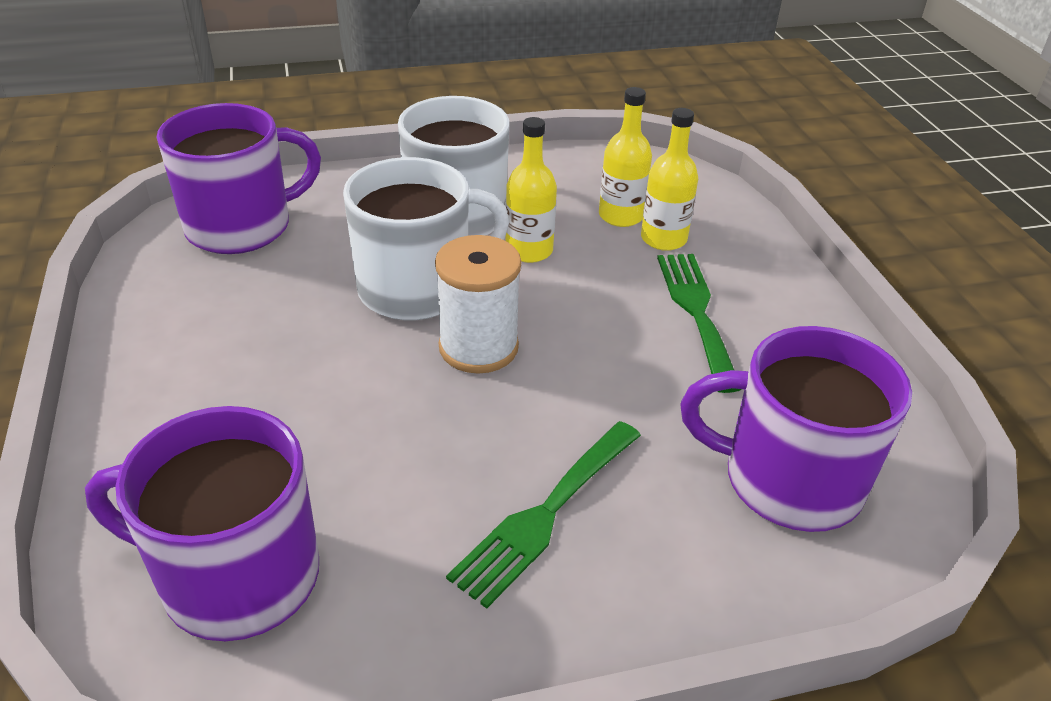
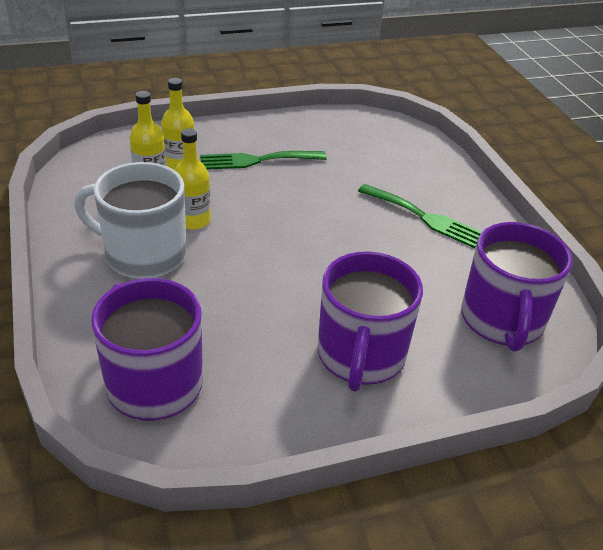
camera: 95 degrees left, 0 degrees up
white mug [343,157,509,320] -> none
white spool [435,235,521,374] -> none
purple mug [680,326,912,532] -> purple mug moved to [318,251,423,392]

